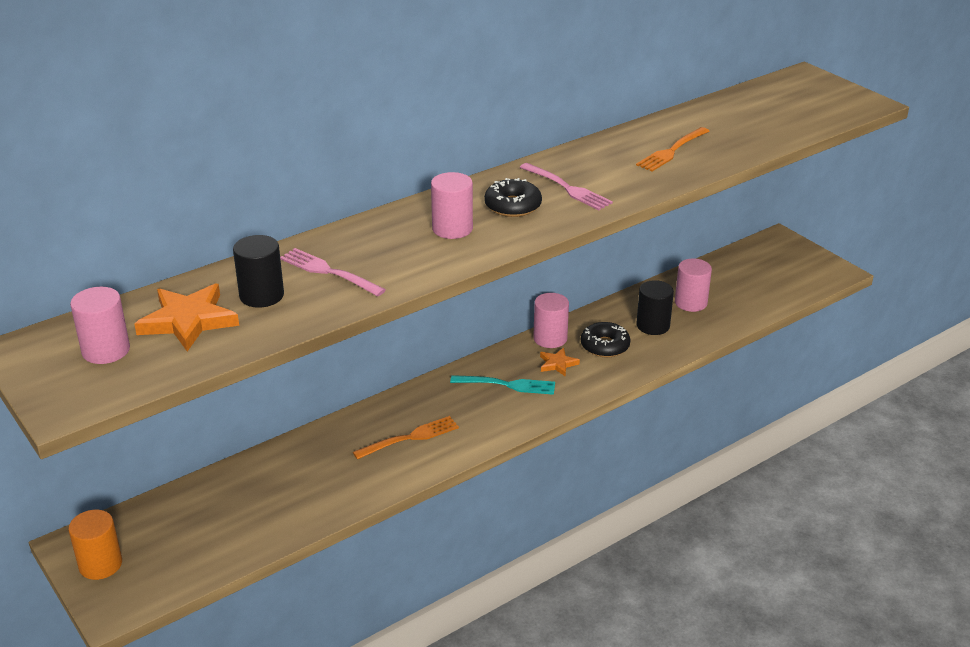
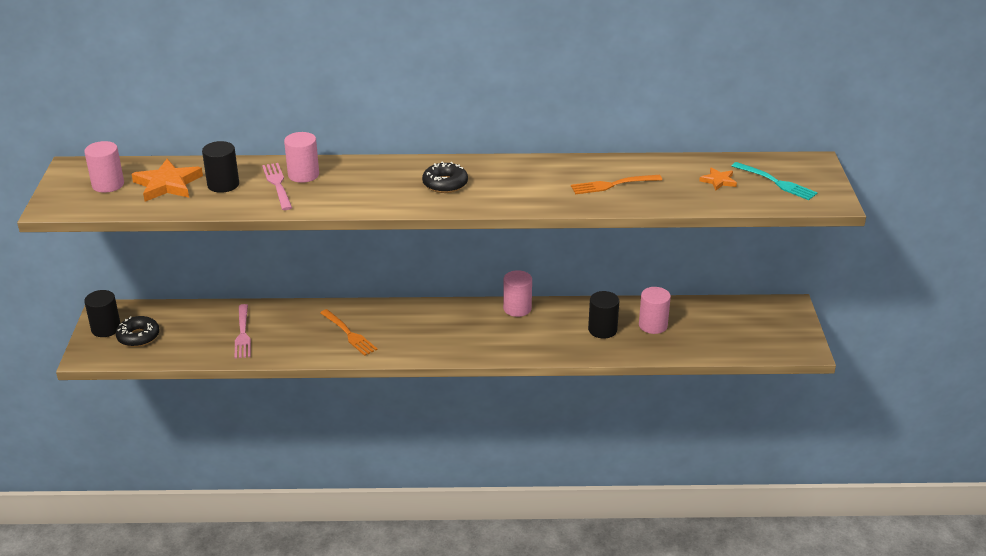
camera: 35 degrees right, 0 degrees up
orange cylinder [68,510,122,580] -> black cylinder [84,290,121,337]
orange fork [353,416,459,460] -> orange fork turned 45 degrees clockwise [320,309,378,356]
pink cylinder [431,172,473,239] -> pink cylinder moved to [284,132,319,183]
turquoise fork [450,375,555,395] -> turquoise fork moved to [732,162,818,200]
pink fork [519,163,613,210] -> pink fork moved to [235,304,251,359]
orange star [540,348,580,377] -> orange star moved to [699,167,737,191]
black donut [581,322,631,358] -> black donut moved to [116,316,160,347]

